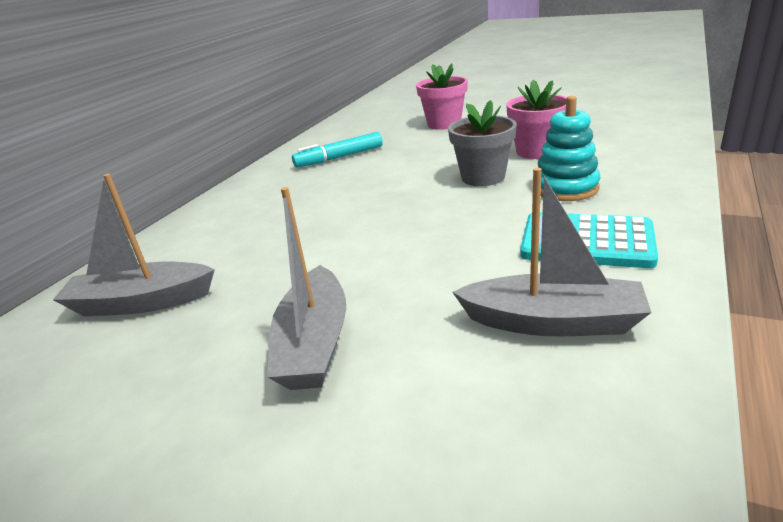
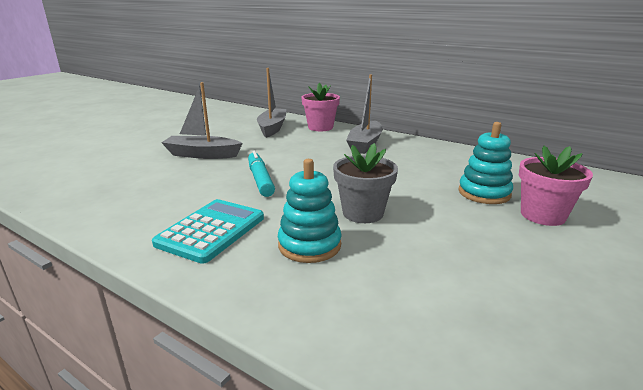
camera: 95 degrees right, 5 degrees down
turquoise marker [292,132,383,167] -> turquoise marker moved to [248,151,275,197]
grey boat [452,168,652,336] -> grey boat moved to [346,74,383,154]
pink flower pot [506,80,567,159] -> pink flower pot moved to [301,83,340,131]
none -> turquoise stacking toy [458,122,513,204]

